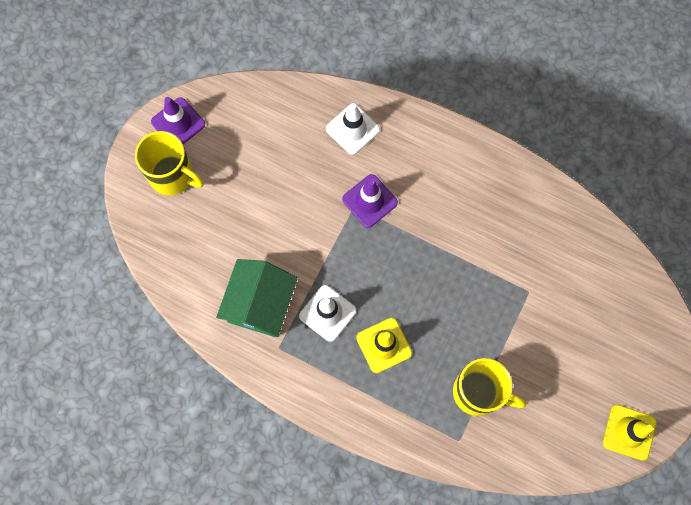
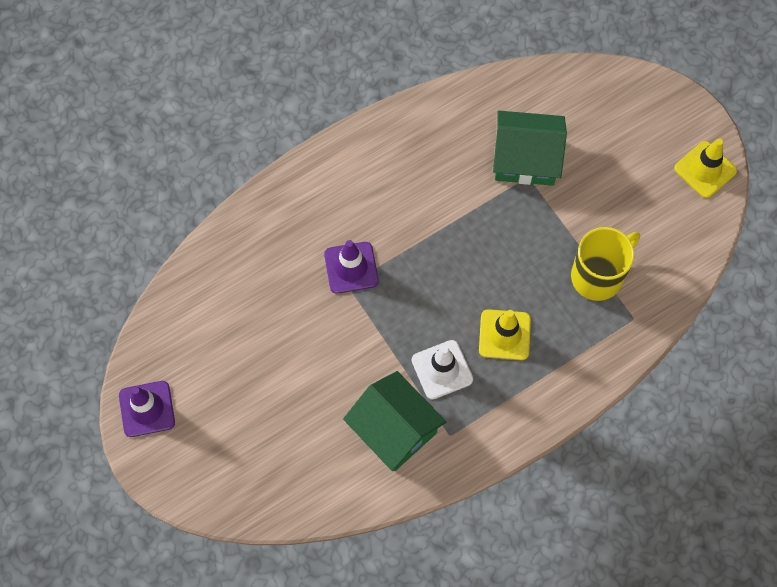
camera: 60 degrees left, 5 degrees down
yellow mug [135,131,204,196] -> none
white traffic cone [326,103,380,155] -> none
none -> green house [493,111,567,186]

